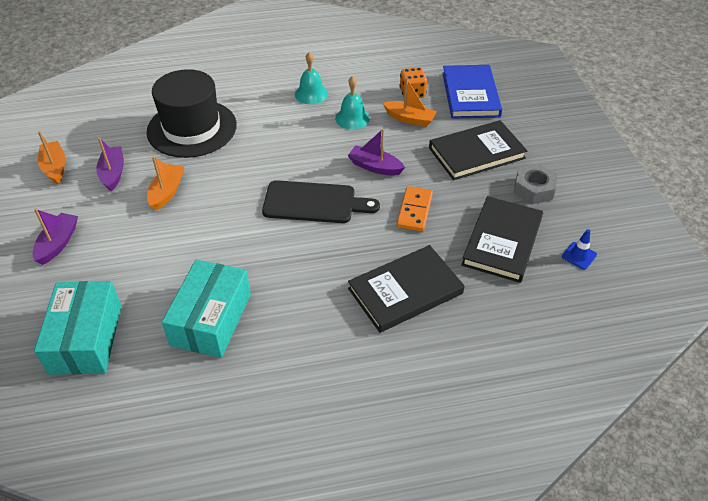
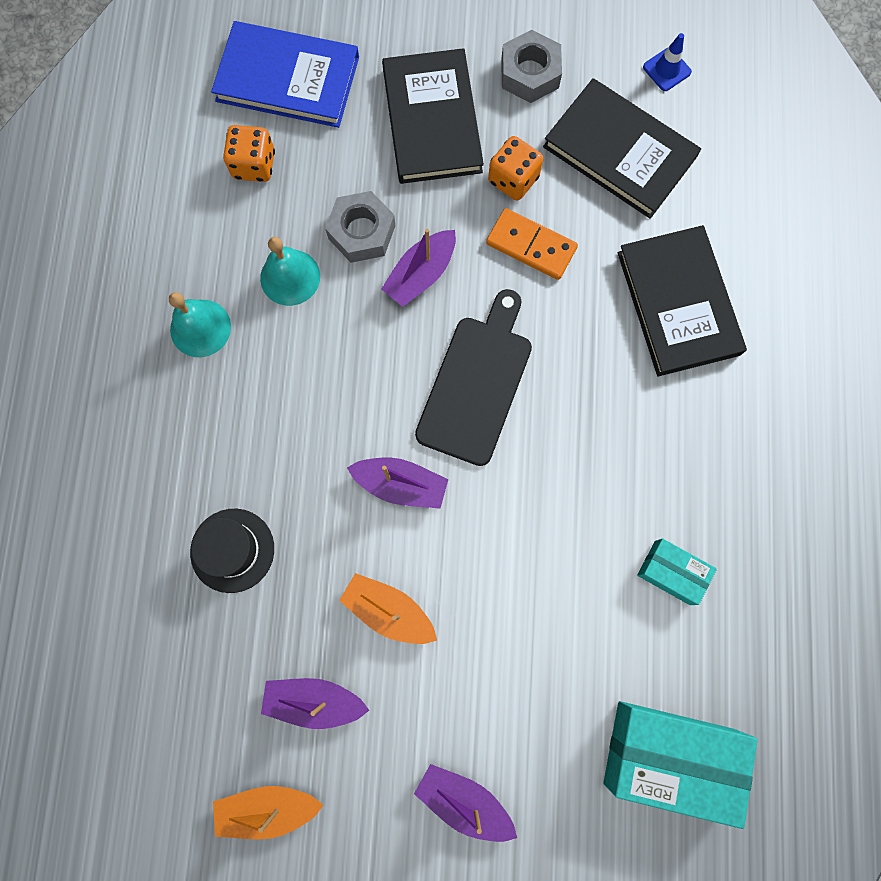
camera: 75 degrees left, 30 degrees up
black hat [147,69,237,158] -> black hat [190,509,274,593], size x0.52
turquoise box [162,259,251,358] -> turquoise box [637,539,717,605], size x0.51
orange boat [383,77,437,127] -> none
none -> grey nut [325,191,395,263]
none -> purple boat [347,458,448,509]
none -> orange dice [488,136,543,201]

